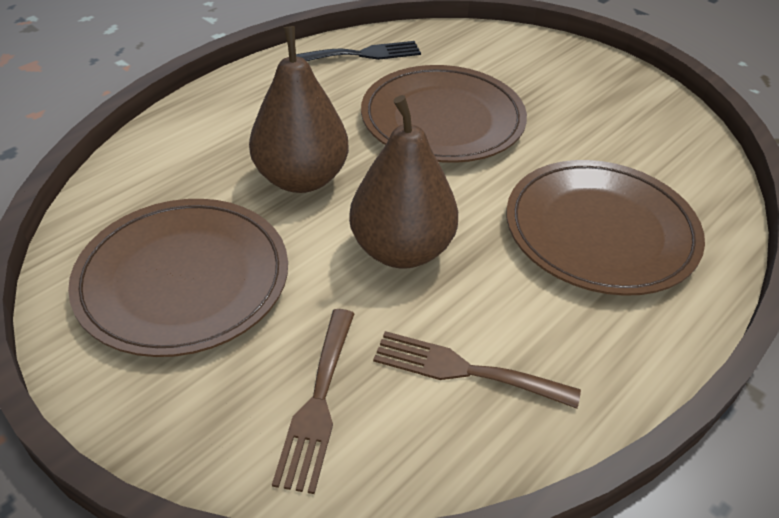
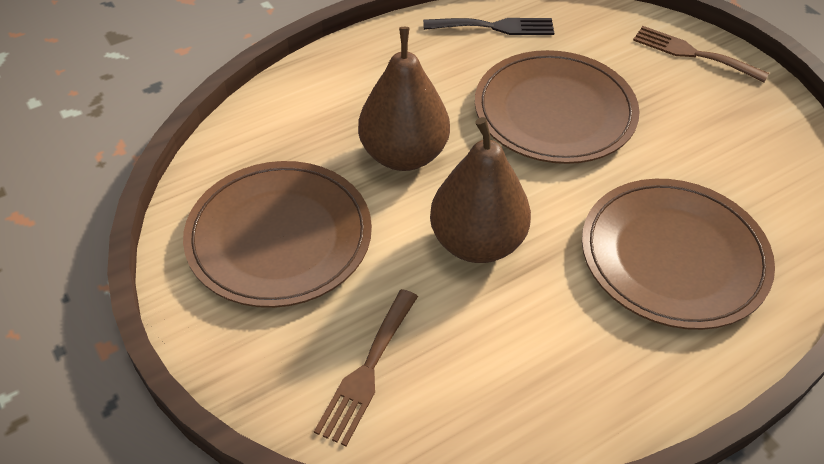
camera: 15 degrees right, 5 degrees up
brown fork [373,331,581,409] -> brown fork moved to [633,26,769,82]

